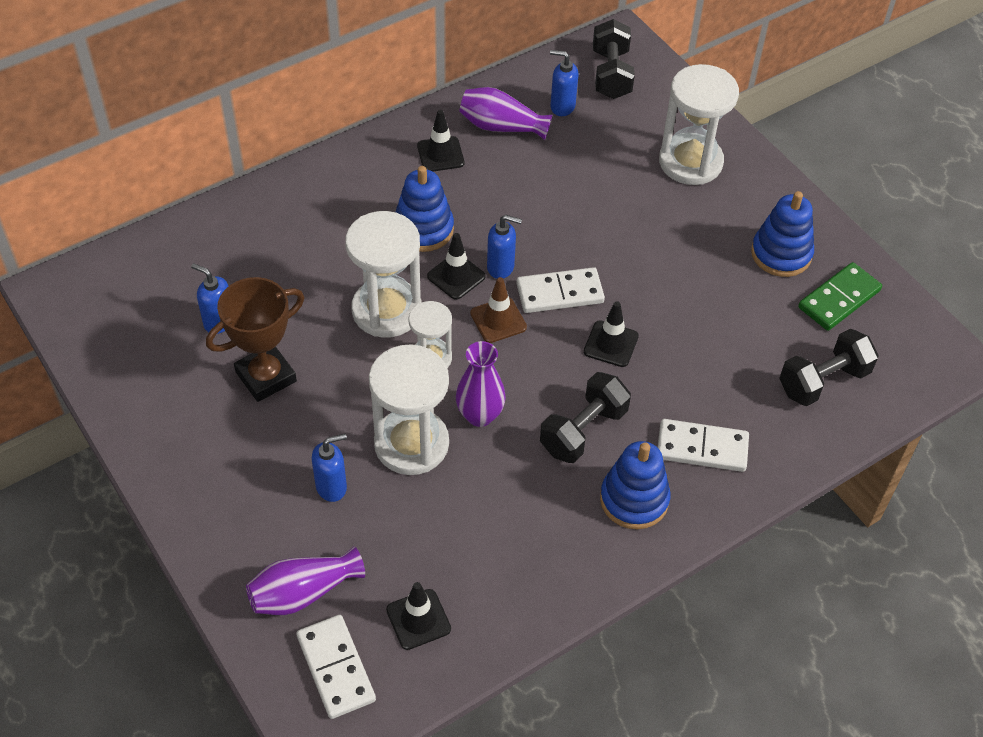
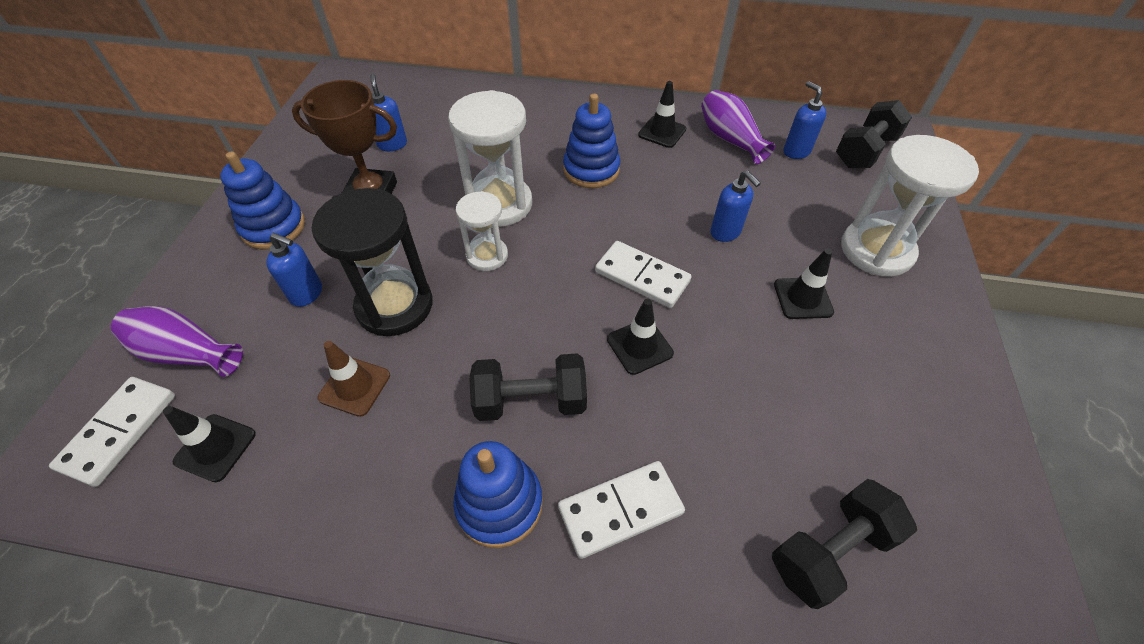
camera: 45 degrees right, 0 degrees up
white hourglass [369,344,449,475] -> black hourglass [312,188,433,336]
black traffic cone [427,233,486,300] -> black traffic cone moved to [774,249,834,319]
purple vase [456,341,506,427] -> none
brown traffic cone [470,277,527,343] -> brown traffic cone moved to [318,341,390,417]
blue soap dispenser [487,215,522,279] -> blue soap dispenser moved to [710,171,761,242]
white domino [658,419,749,472] -> white domino turned 75 degrees counterclockwise [558,461,685,559]
blue stacking toy [751,191,814,277] -> blue stacking toy moved to [220,151,305,249]
black dumbbell [779,329,879,406] -> black dumbbell turned 45 degrees counterclockwise [772,479,917,609]
green domino [798,262,882,331] -> none

